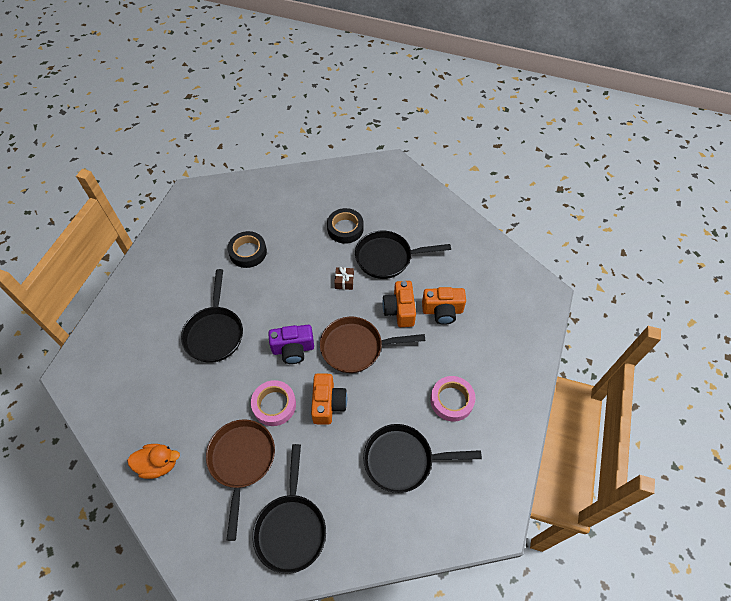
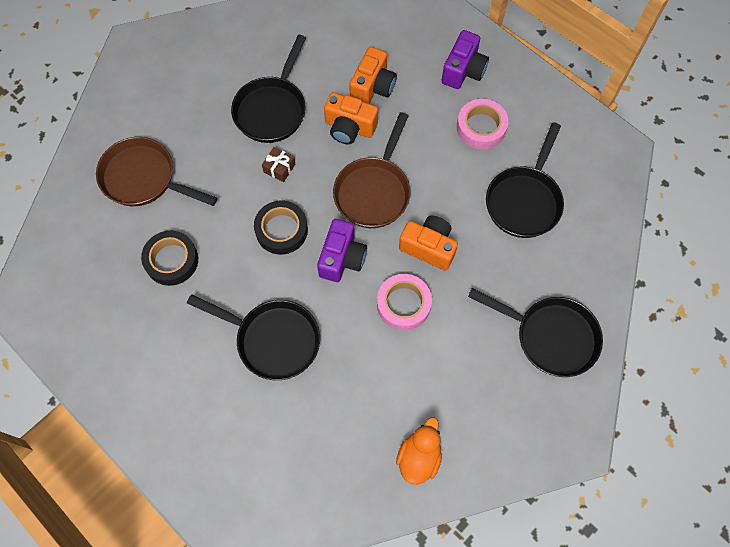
camera: 65 degrees left, 10 degrees up
brown pan [206,419,275,541] -> brown pan moved to [96,137,217,206]
black tape [327,208,364,244] -> black tape moved to [254,201,308,255]
none -> purple camera [442,30,489,89]

